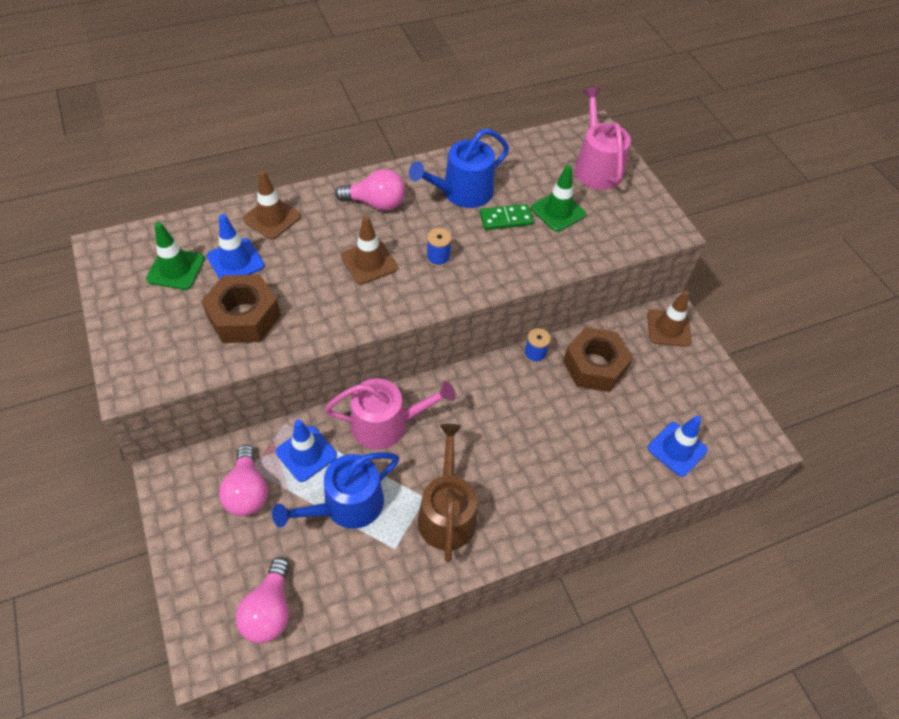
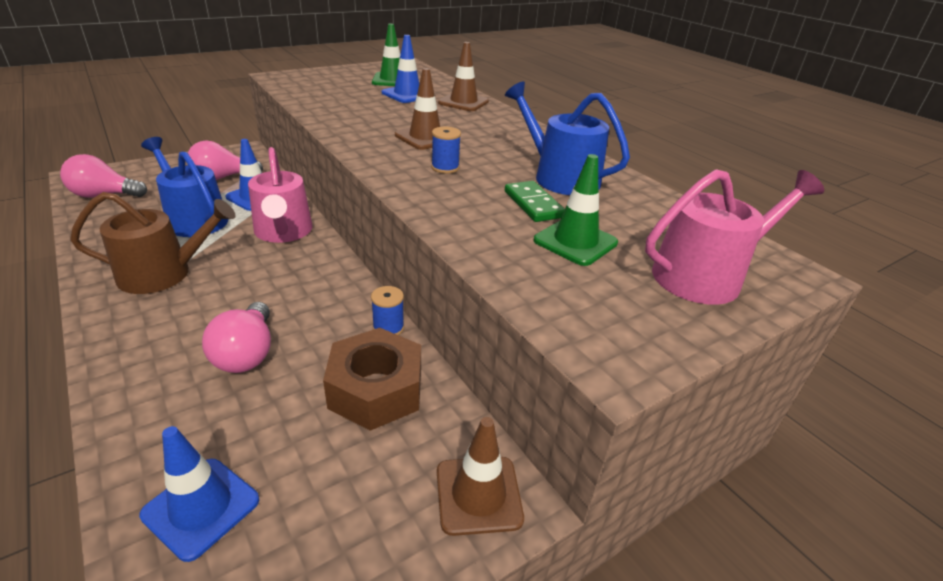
camera: 80 degrees right, 20 degrees down
brown nut [201,275,281,343] -> none
pink light bulb [335,169,405,211] -> pink light bulb moved to [202,302,271,373]

